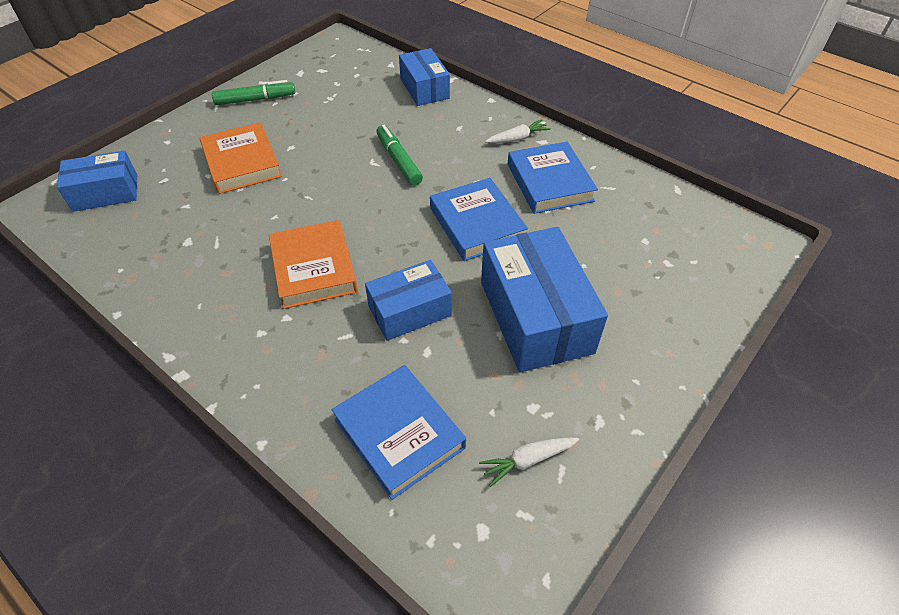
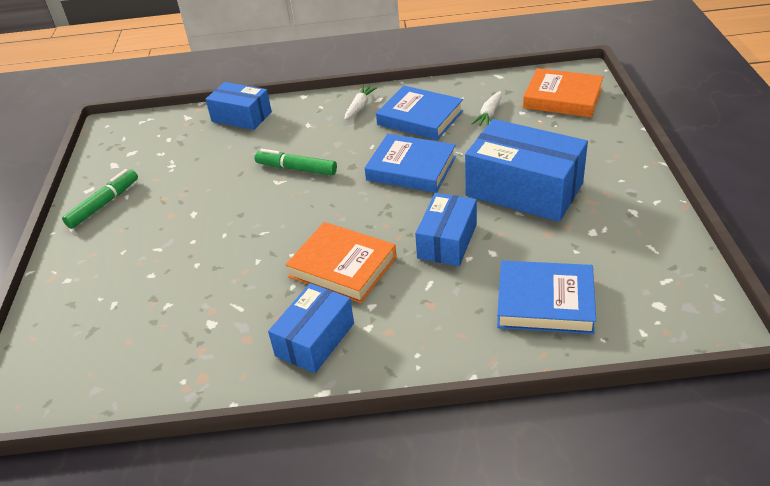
camera: 40 degrees left, 10 degrees down
blue box [57,150,137,212] -> blue box moved to [268,283,354,373]
orange book [200,122,282,194] -> orange book moved to [523,68,604,117]
white carrot [479,438,579,487] -> white carrot moved to [472,91,502,126]

